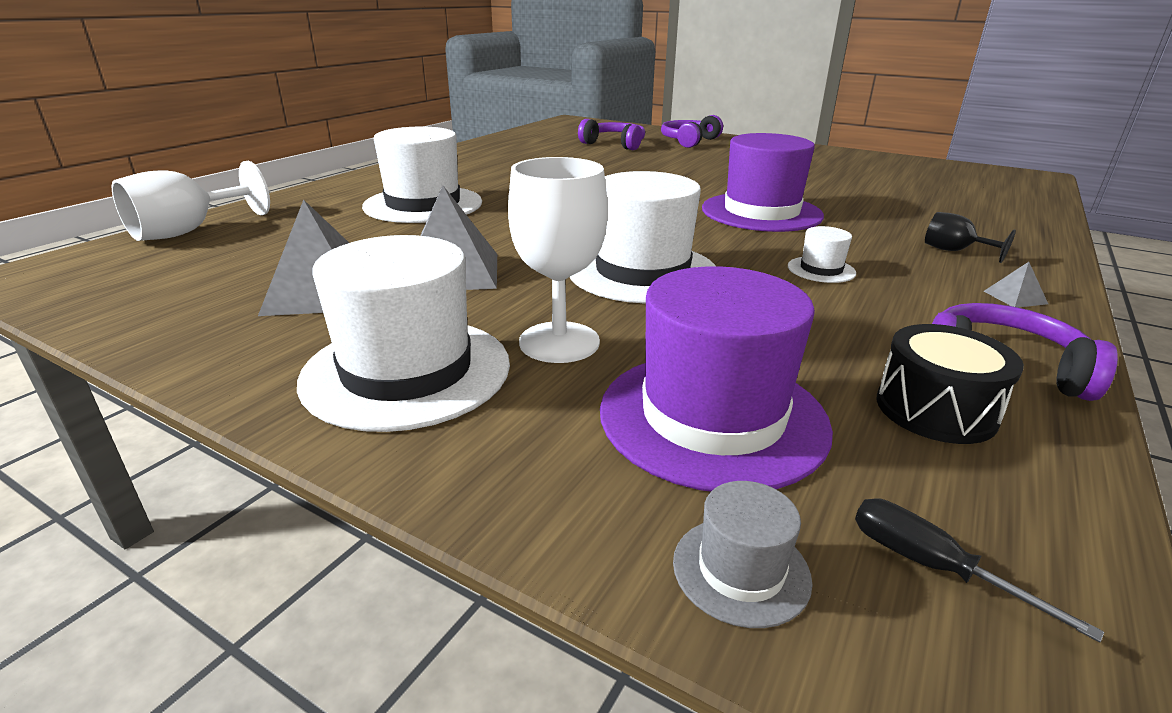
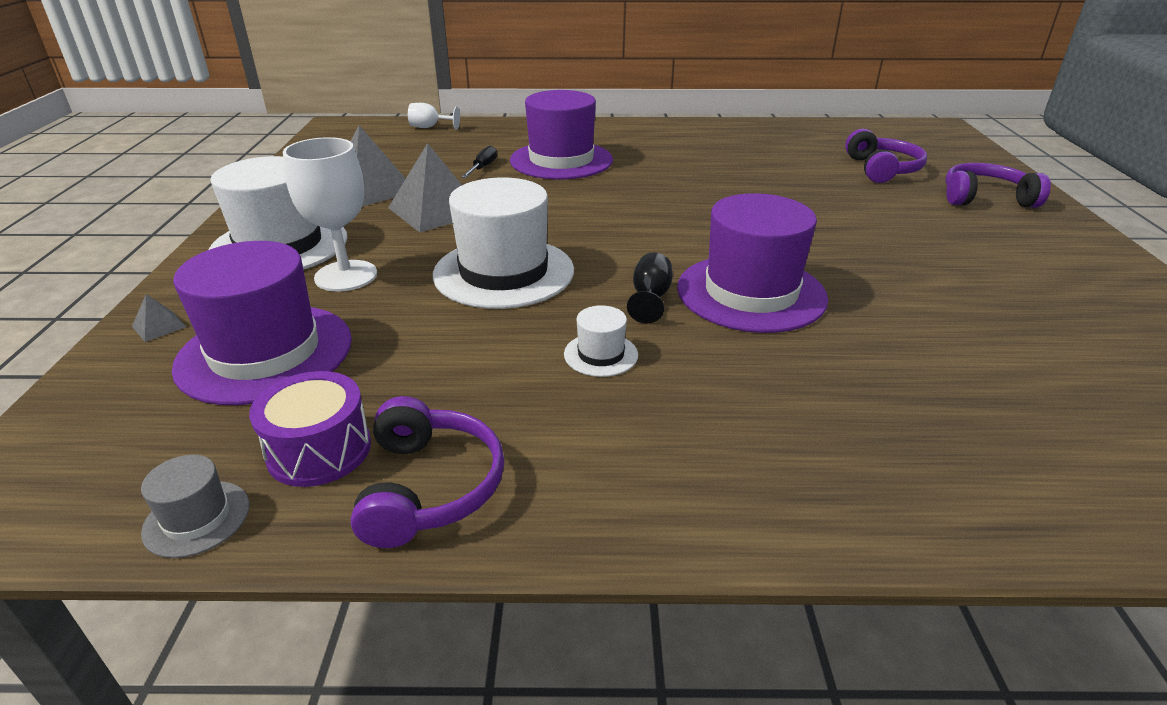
camera: 60 degrees right, 5 degrees up
white goblet [112,161,270,241] -> white goblet [408,103,460,130], size x0.55
white hat [362,127,482,223] -> purple hat [510,90,613,179]
grey hat [673,481,812,628] -> grey hat moved to [141,455,250,558]
black screwdriver [855,498,1104,643] -> black screwdriver moved to [461,146,497,178]
black drum [877,324,1024,444] -> purple drum [249,371,371,487]
black goblet [925,212,1016,263] -> black goblet moved to [627,252,673,324]
grey pyramid [984,262,1048,308] -> grey pyramid moved to [132,294,187,342]

